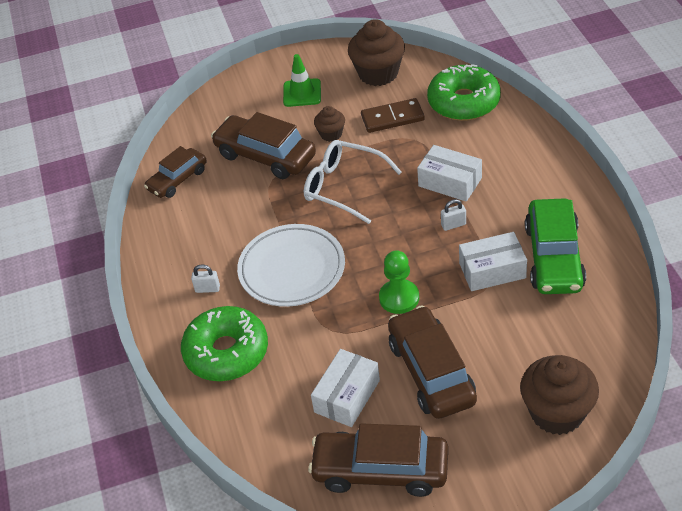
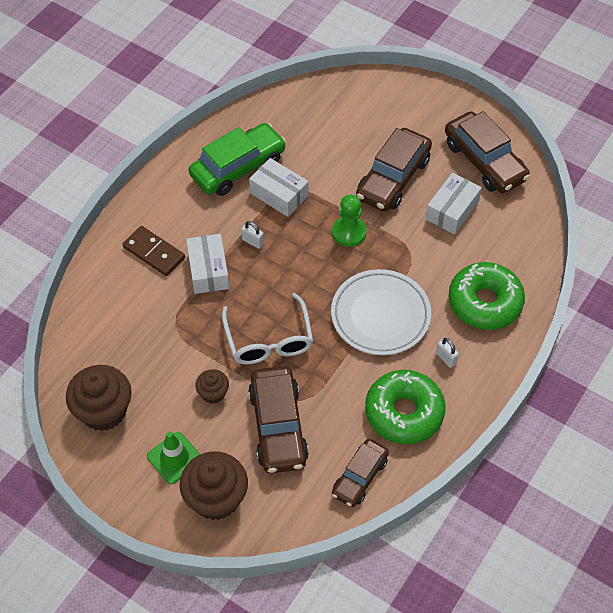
camera: 135 degrees left, 10 degrees up
brown car [144,146,207,198] -> brown car turned 120 degrees clockwise [332,439,389,507]
white box [311,349,380,427] -> white box turned 45 degrees counterclockwise [426,173,482,234]
brown domino [361,98,425,133] -> brown domino moved to [123,226,185,276]
green donut [427,64,501,121] -> green donut moved to [365,370,445,444]
brown cupcake [520,355,599,435] -> brown cupcake moved to [180,451,248,520]

